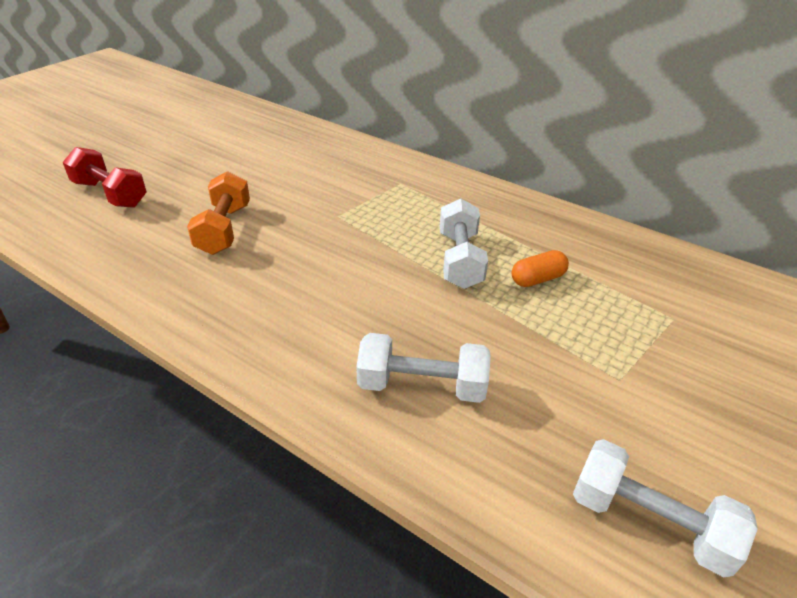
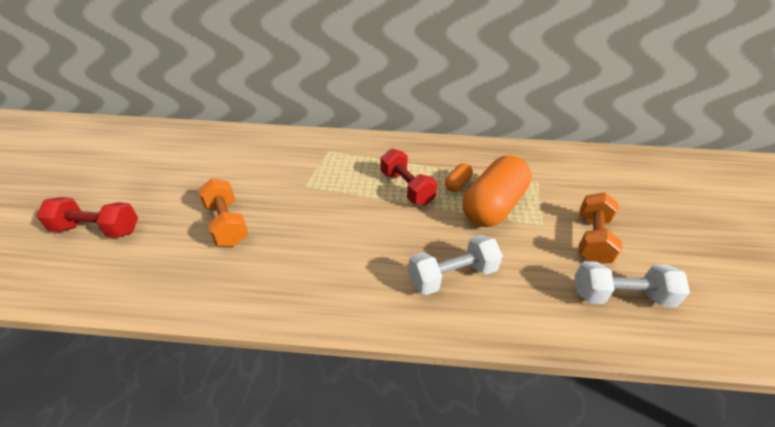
camera: 30 degrees left, 0 degrees up
white dumbbell [440,199,488,289] -> red dumbbell [380,148,437,206]
none -> orange capsule [463,155,532,227]
none -> orange dumbbell [578,192,622,264]

